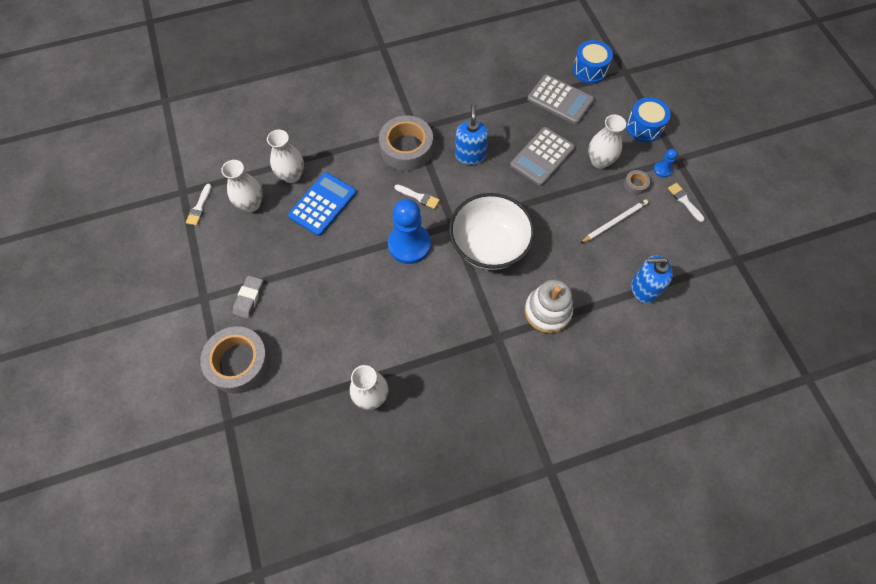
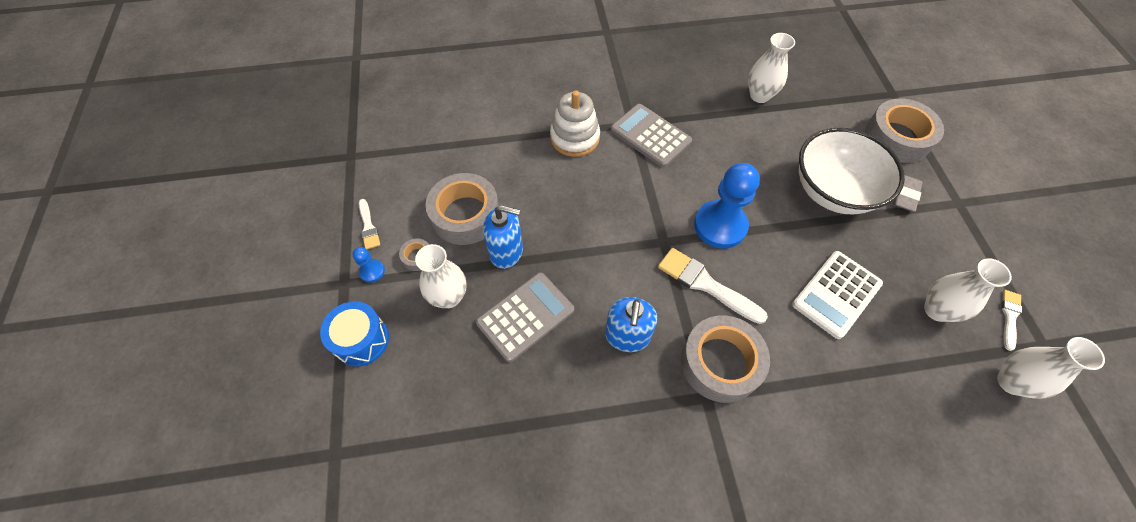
camera: 170 degrees left, 5 degrees down
white vase [267,130,304,183] -> white vase moved to [997,337,1105,399]
blue calculator [288,172,356,236] -> white calculator [792,251,883,339]
white brush [394,184,440,209] -> white brush [658,248,768,324], size x1.79
white bowl [449,193,535,270] -> white bowl moved to [799,128,905,214]
grey calculator [527,74,594,124] -> grey calculator moved to [611,104,692,168]
blue drum [573,40,613,84] -> none
white pencil [580,199,648,243] -> grey tape [426,173,499,245]
blue soap dispenser [631,255,673,304] -> blue soap dispenser moved to [483,205,523,269]

